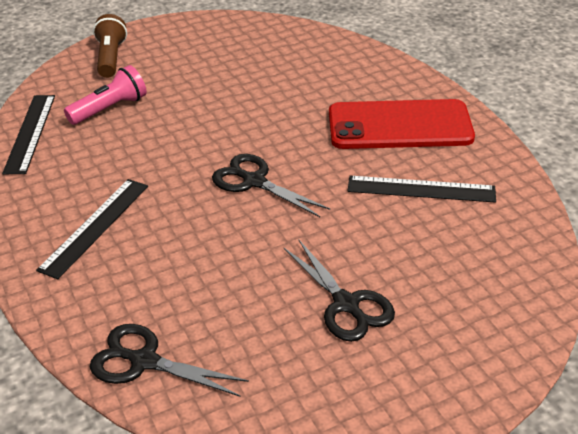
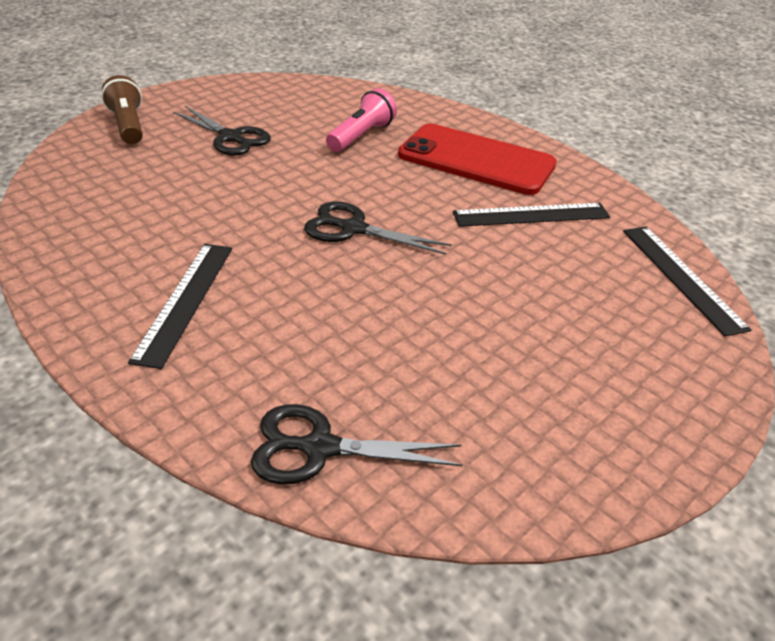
camera: 20 degrees left, 0 degrees up
black ruler [2,95,55,174] -> black ruler moved to [623,227,752,336]
pink flashlight [64,65,147,125] -> pink flashlight moved to [326,88,397,152]
black scissors [283,240,395,342] -> black scissors moved to [173,106,271,156]
red phone [329,99,475,149] -> red phone turned 45 degrees clockwise [398,124,557,195]

